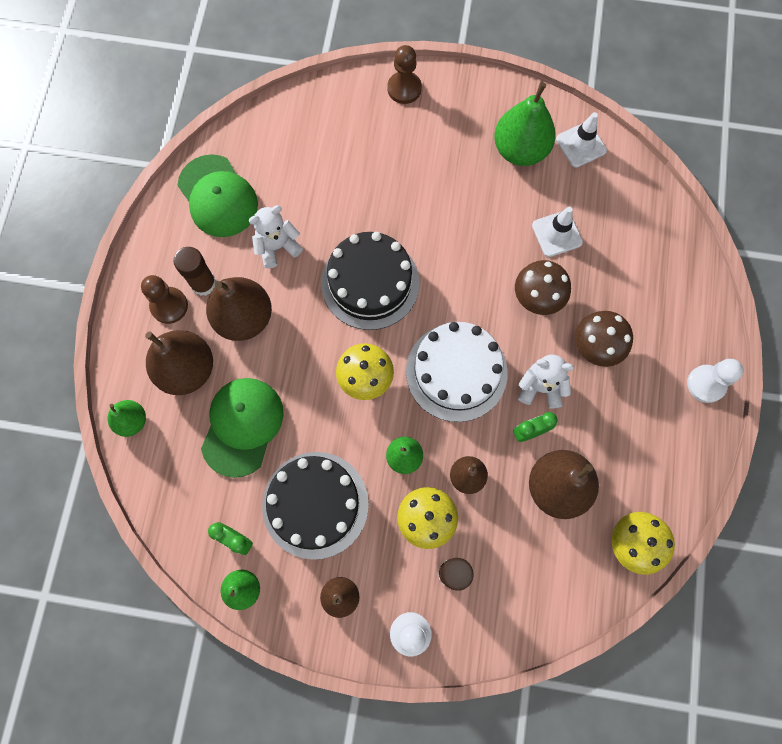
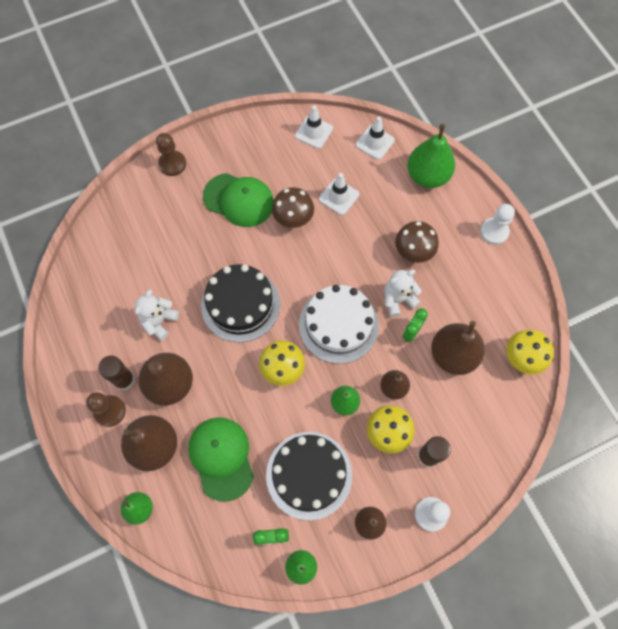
camera: 35 degrees left, 5 degrees down
green cap [177,154,258,237] -> green cap moved to [203,173,274,227]
green pear [494,82,556,166] -> green pear moved to [408,124,455,188]
brown mushroom [515,260,571,315] -> brown mushroom moved to [272,187,314,228]
none -> white traffic cone [356,116,395,160]

